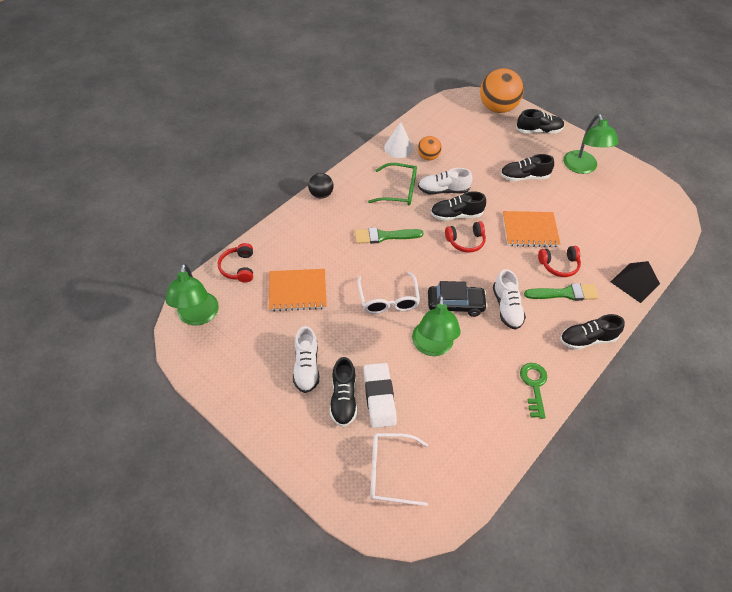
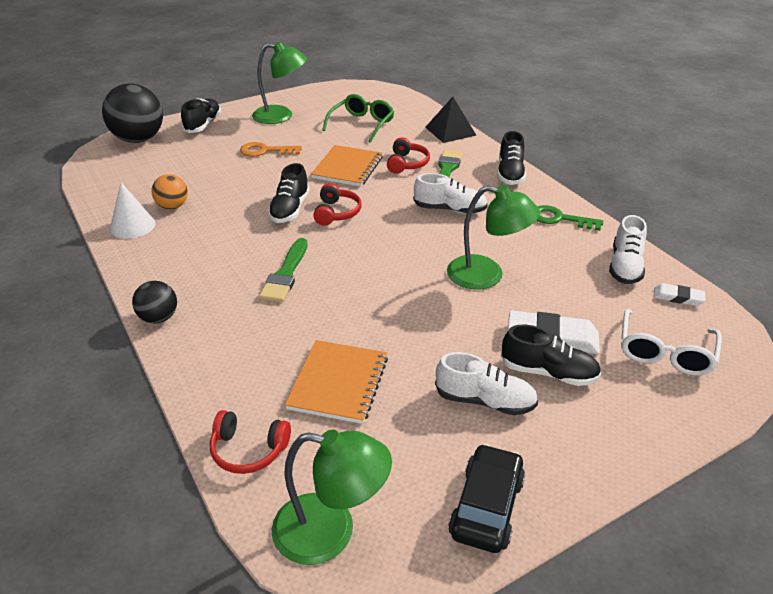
camera: 70 degrees left, 15 degrees down
white glasses [357,272,420,314] -> none
green glasses [368,163,417,206] -> green glasses moved to [322,94,394,143]
white shoe [418,168,472,194] -> white shoe moved to [609,215,647,284]
black car [428,281,488,317] -> black car moved to [448,444,525,553]
orange ball [480,68,524,113] -> black ball [102,83,163,143]
black shoe [500,154,554,181] -> orange key [240,142,302,157]
none -> white eraser [654,283,705,306]

